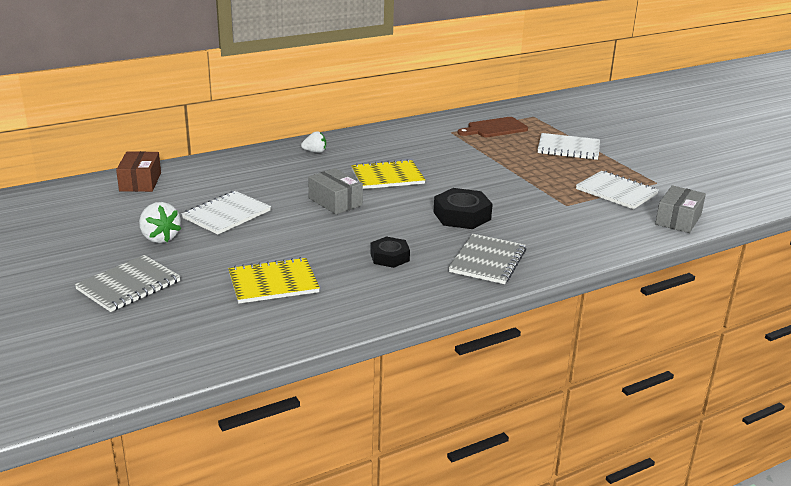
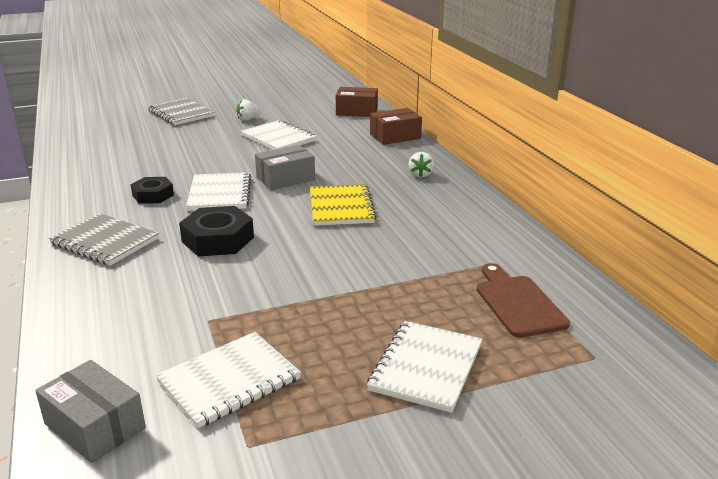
camera: 100 degrees right, 0 degrees up
white strawberry [139,202,181,243] -> white strawberry [236,99,261,121], size x0.65
yellow notebook [228,257,320,303] -> none
none -> white notebook [186,172,251,211]
none -> brown box [370,108,422,145]

